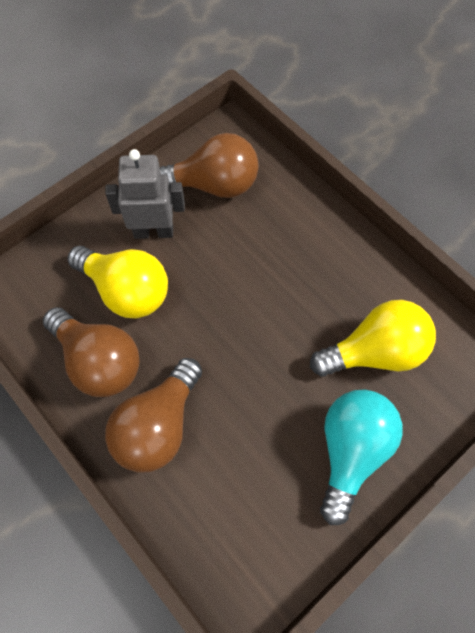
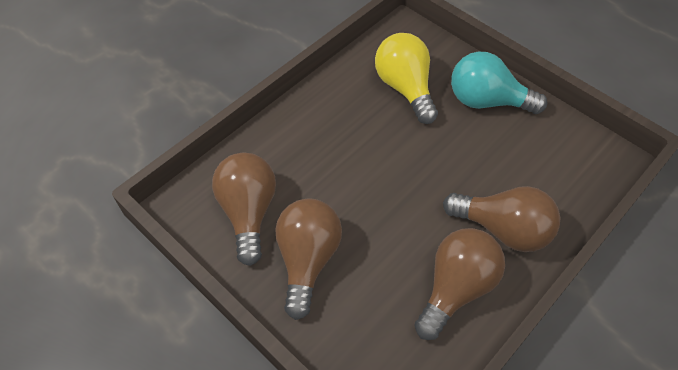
camera: 95 degrees left, 10 degrees down
yellow light bulb [68,246,168,318] -> none
grey robot [105,149,185,239] -> brown light bulb [275,198,342,320]

